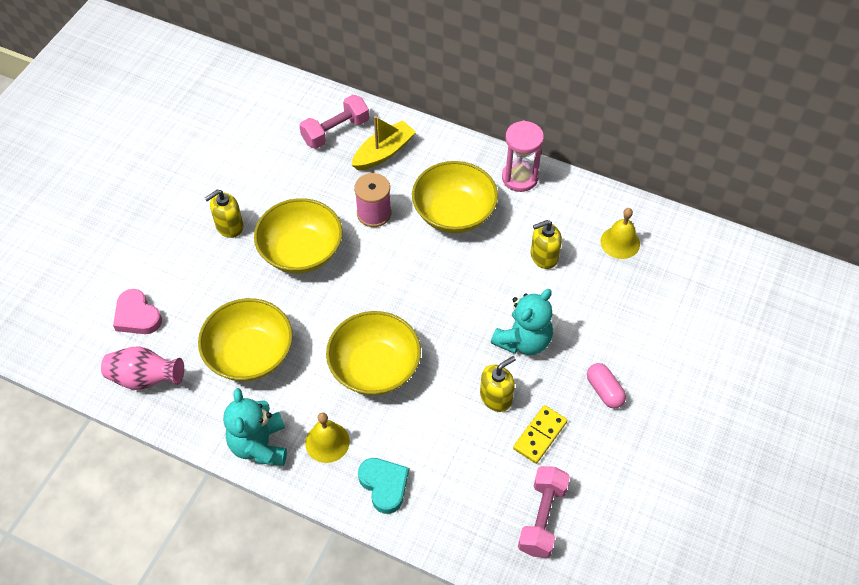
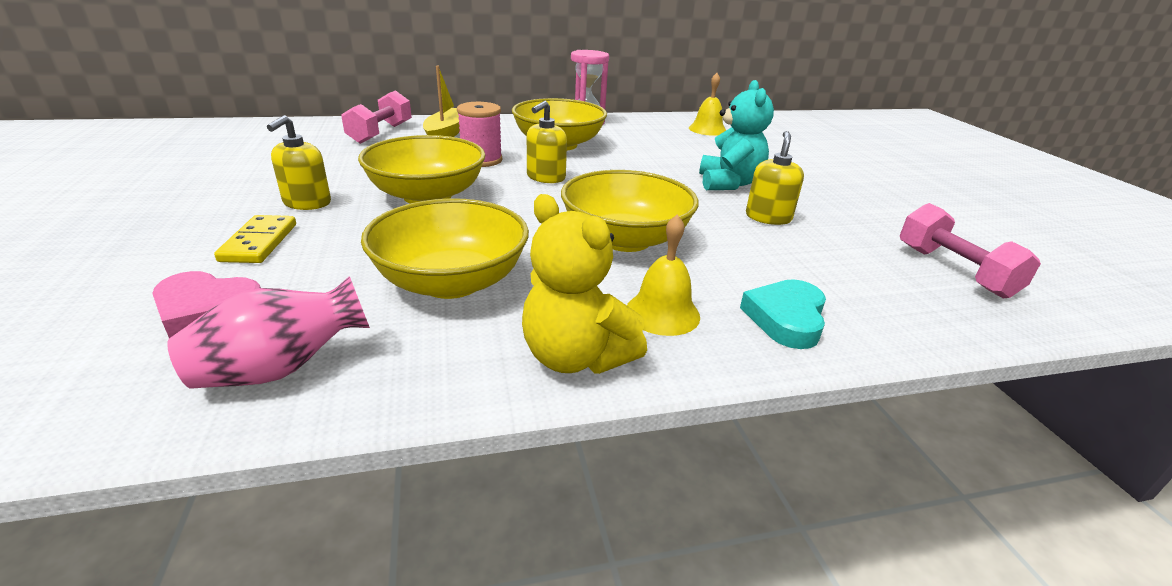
camera: 40 degrees left, 25 degrees down
turquoise teddy bear [223,388,287,466] -> yellow teddy bear [522,194,647,374]
turquoise heart [358,458,409,514] -> turquoise heart turned 90 degrees counterclockwise [740,279,826,349]
yellow domino [513,405,567,464] -> yellow domino moved to [214,215,296,263]
yellow soap dispenser [531,220,562,269] -> yellow soap dispenser moved to [527,101,567,183]
pink capsule [587,363,626,408] -> none

